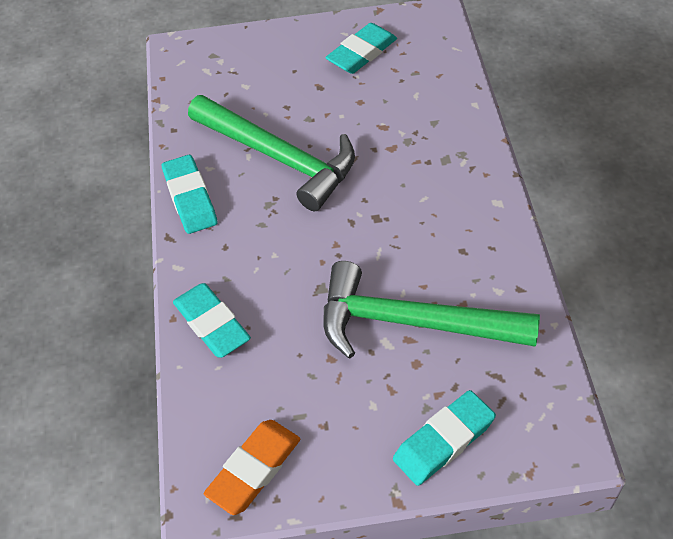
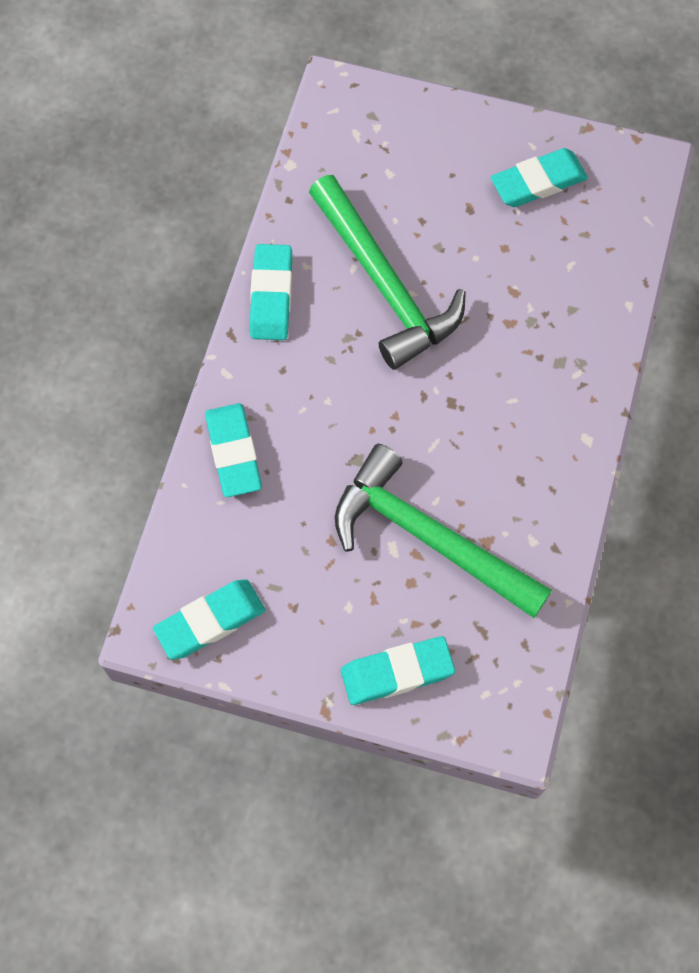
camera: 20 degrees right, 15 degrees up
orange eraser [204,420,300,515] -> turquoise eraser [153,579,265,660]

